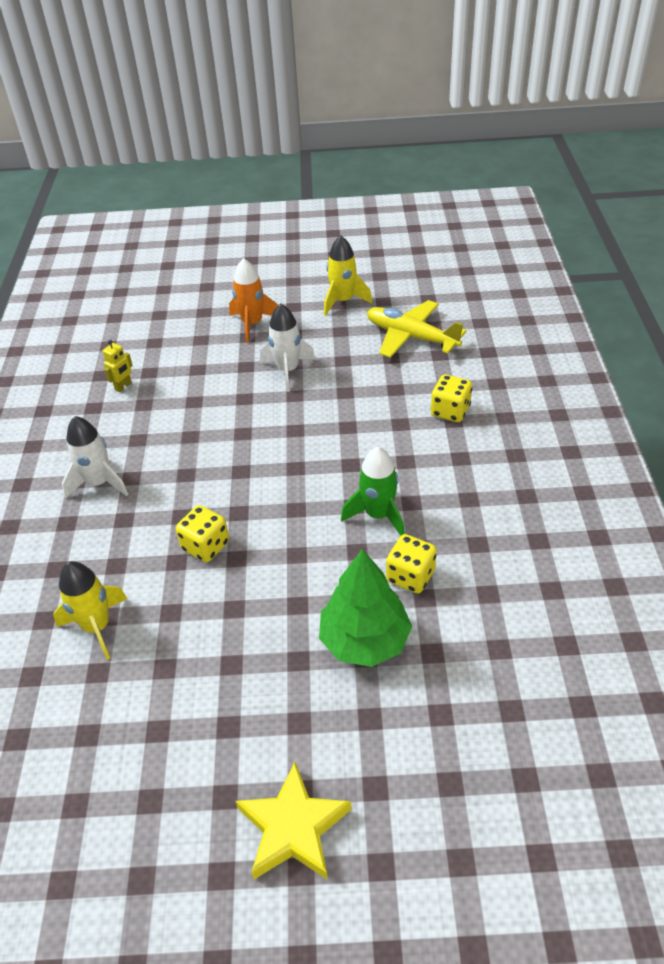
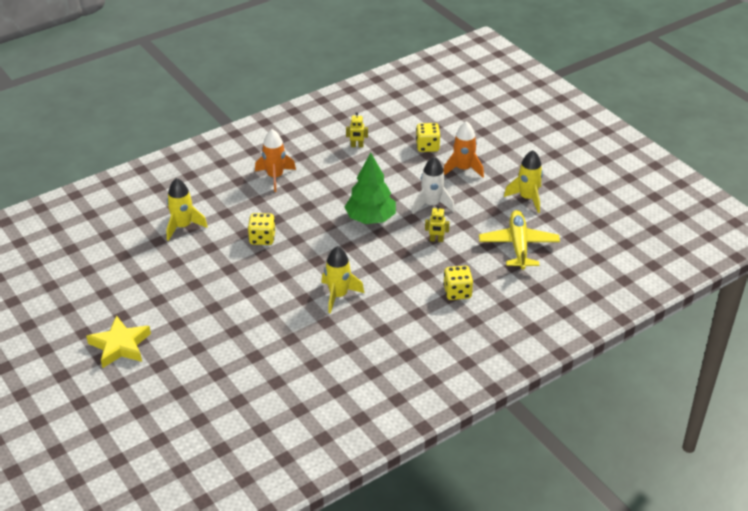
camera: 55 degrees right, 5 degrees down
white rocket [62,416,128,499] -> orange rocket [255,129,296,192]
green tree [319,549,412,667] -> green tree moved to [345,153,396,224]
green rocket [341,447,405,536] -> yellow rocket [321,246,364,314]
yellow dice [386,534,437,593] -> yellow dice moved to [416,123,441,152]
none -> yellow robot [425,205,450,242]

